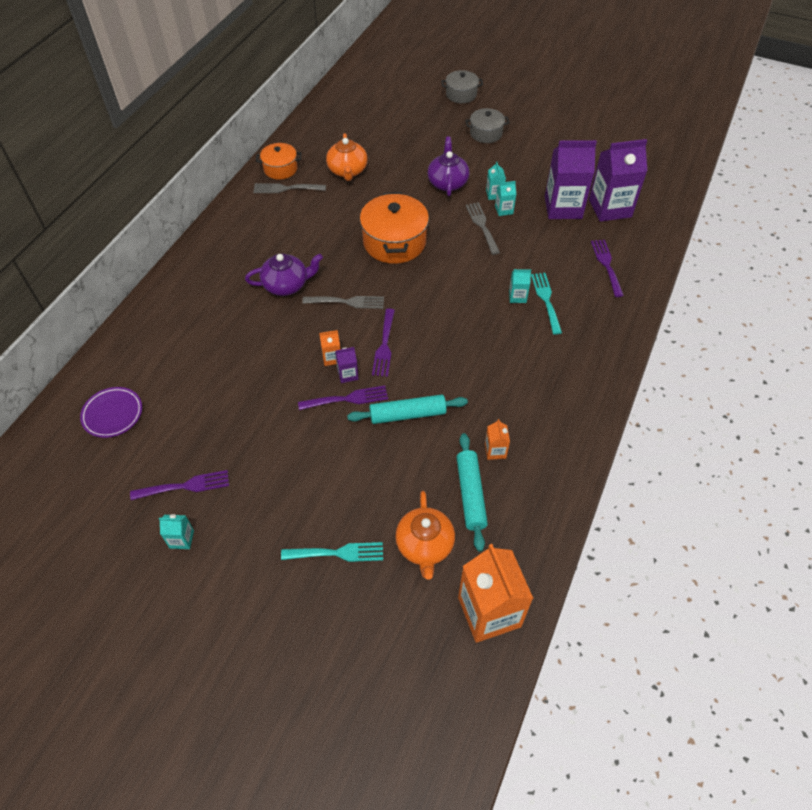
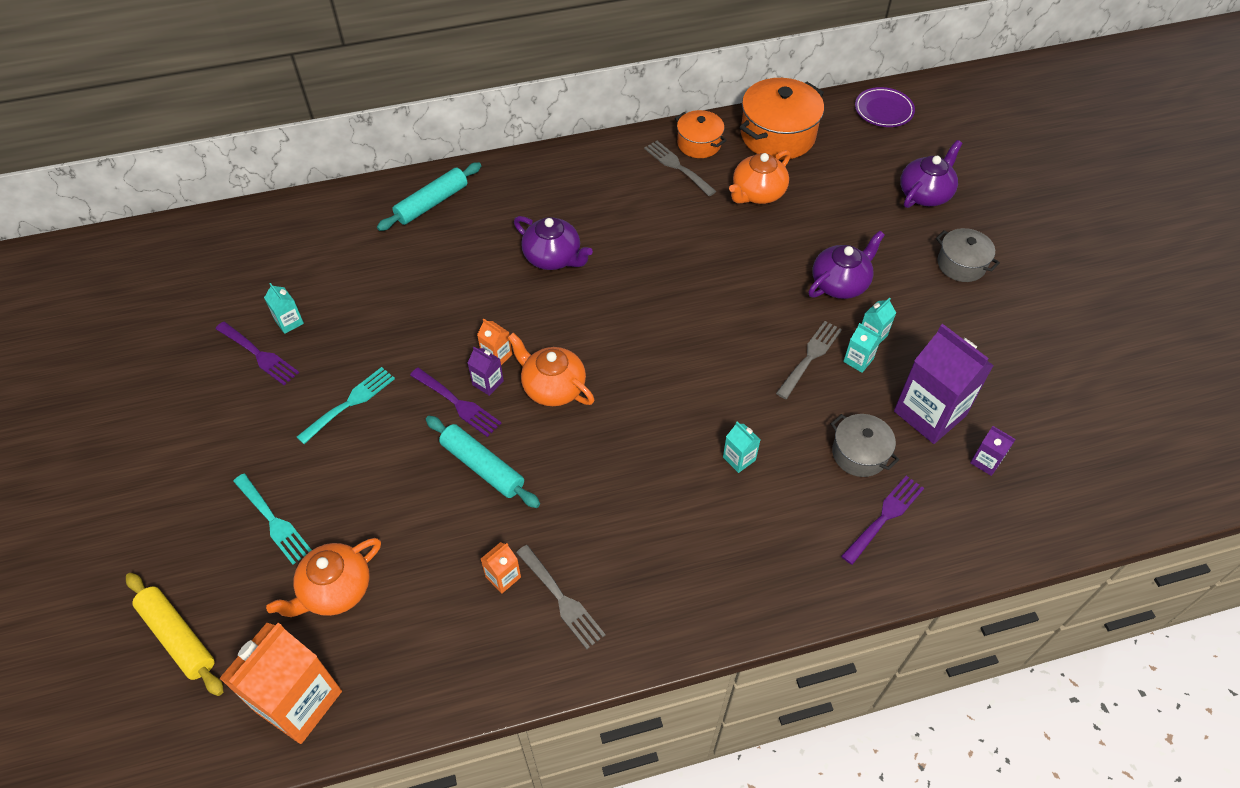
camera: 50 degrees right, 0 degrees up
purple plate [80,387,142,438] -> purple plate moved to [855,87,915,127]
turquoise carton [159,514,194,549] -> turquoise carton moved to [264,283,304,334]
grey fork [302,296,384,309] -> grey fork moved to [516,545,606,649]
orange pot [360,192,429,264] -> orange pot moved to [739,78,824,160]
purple fork [372,308,395,377] -> orange teapot [507,333,594,406]
grey pot [441,70,483,103] -> grey pot moved to [831,414,899,477]
turquoise rolling pin [456,433,488,551] -> turquoise rolling pin moved to [377,162,481,231]
turquoise fork [531,273,562,335] -> turquoise fork moved to [297,367,395,444]
purple carton [589,139,647,222] -> purple carton [970,426,1015,476], size x0.44
none -> yellow rolling pin [126,573,223,696]
none -> purple teapot [900,140,962,208]

